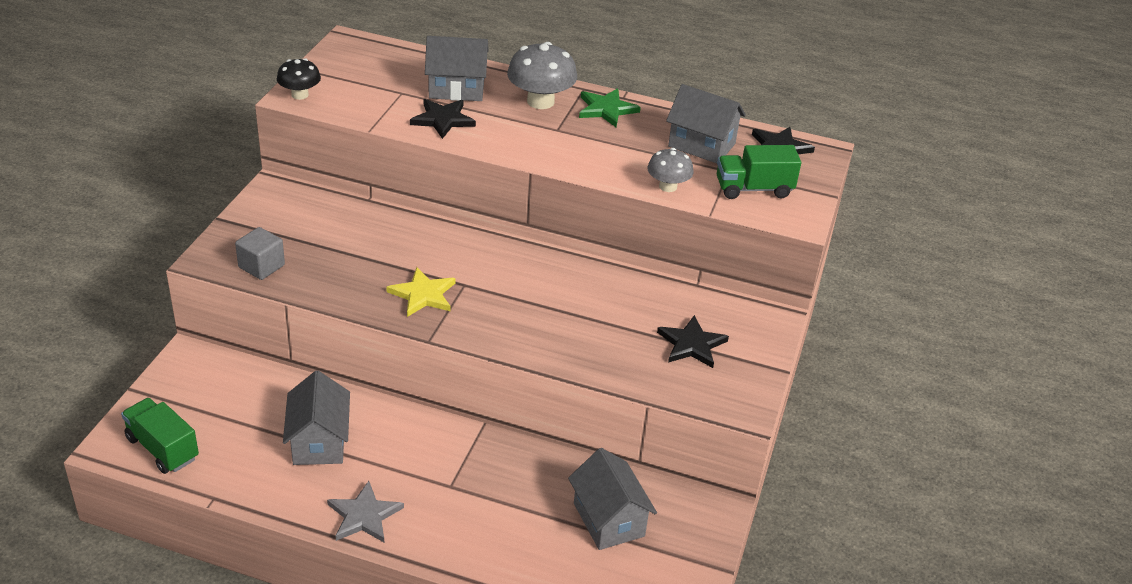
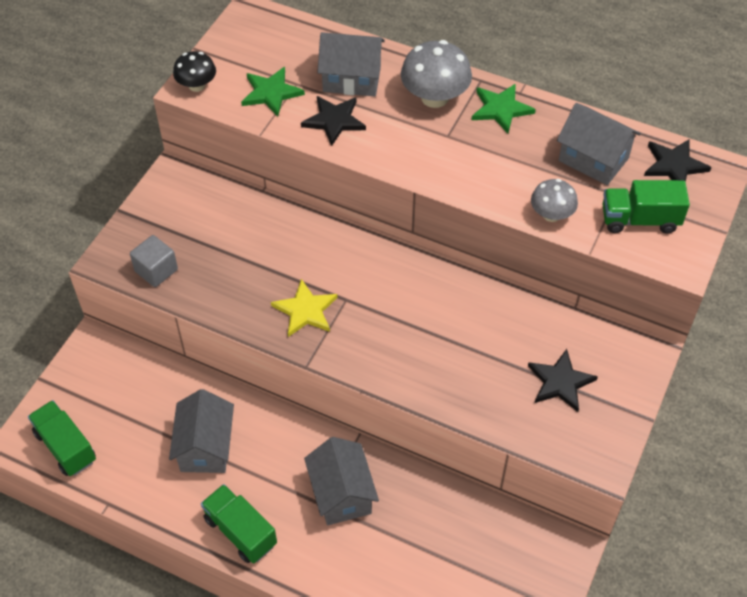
camera: 10 degrees right, 15 degrees up
grey star [327,481,404,542] -> green truck [201,484,277,564]
grey house [568,448,657,550] -> grey house moved to [304,437,379,525]
none -> green star [241,67,305,116]

